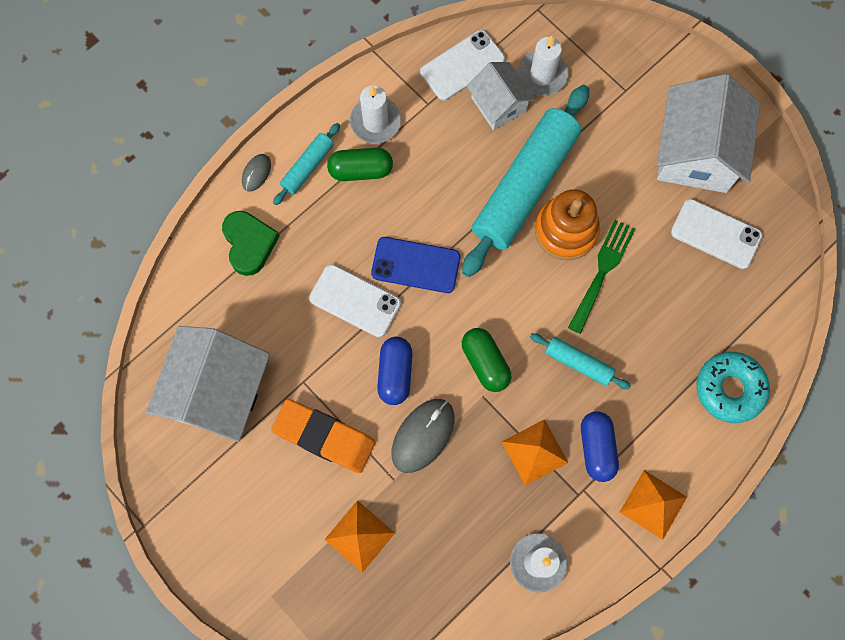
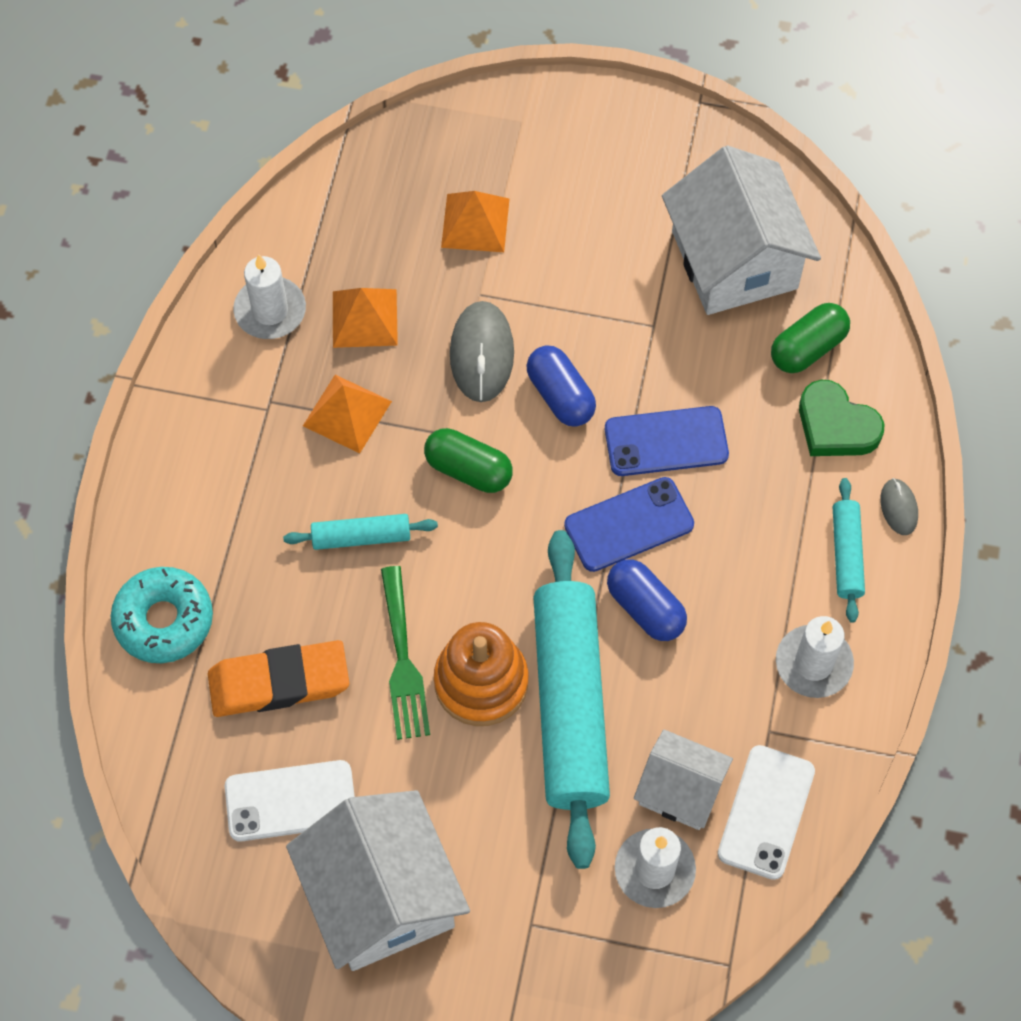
camera: 145 degrees right, 10 degrees down
orange eraser [271,399,375,473] -> orange eraser moved to [208,640,349,717]
white phone [309,264,401,337] -> blue phone [605,406,729,476]
green capsule [327,148,393,181] -> green capsule moved to [771,303,850,373]
blue capsule [581,411,619,482] -> blue capsule moved to [607,559,687,641]
orange pyramid [620,470,687,540] -> orange pyramid moved to [333,288,398,348]

